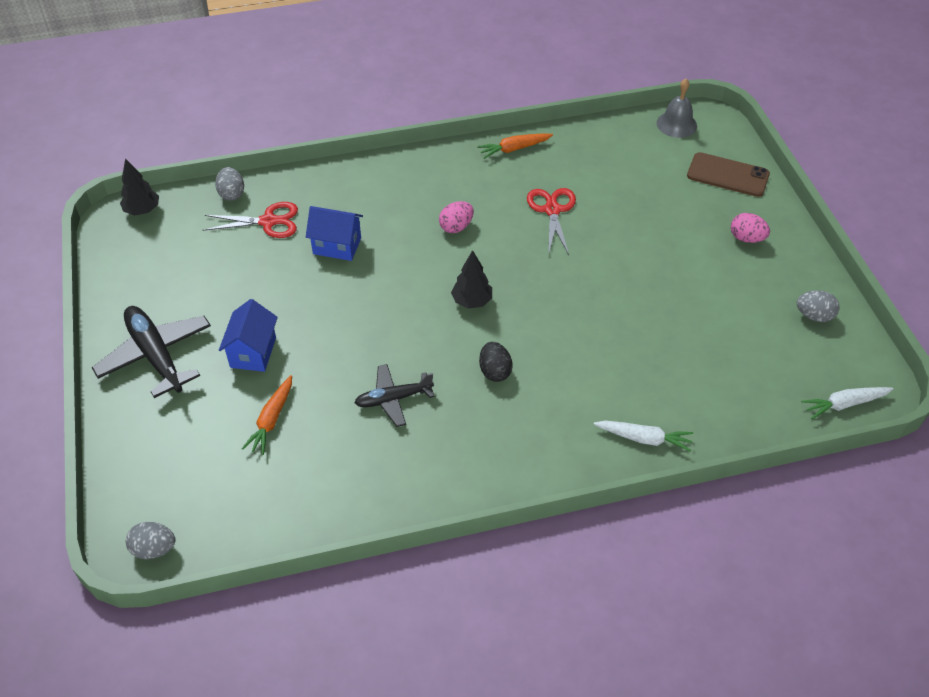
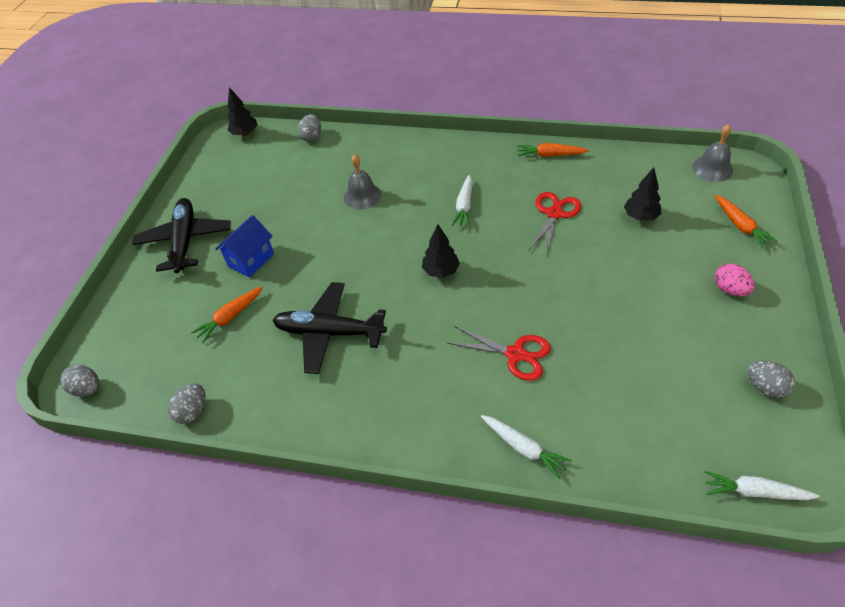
camera: 30 degrees right, 0 degrees up
red scissors [203,202,298,238] -> red scissors moved to [447,326,551,381]
blue house [306,206,363,261] -> grey bell [344,154,381,209]
black plane [354,364,435,427] -> black plane [272,282,387,374], size x1.60
pink egg [439,201,474,233] -> white carrot [452,175,472,227]
black egg [479,342,513,382] -> none
brown phone [687,152,770,197] -> orange carrot [715,195,778,249]
none -> grey egg [168,383,205,424]
none -> black tree [624,167,661,221]

